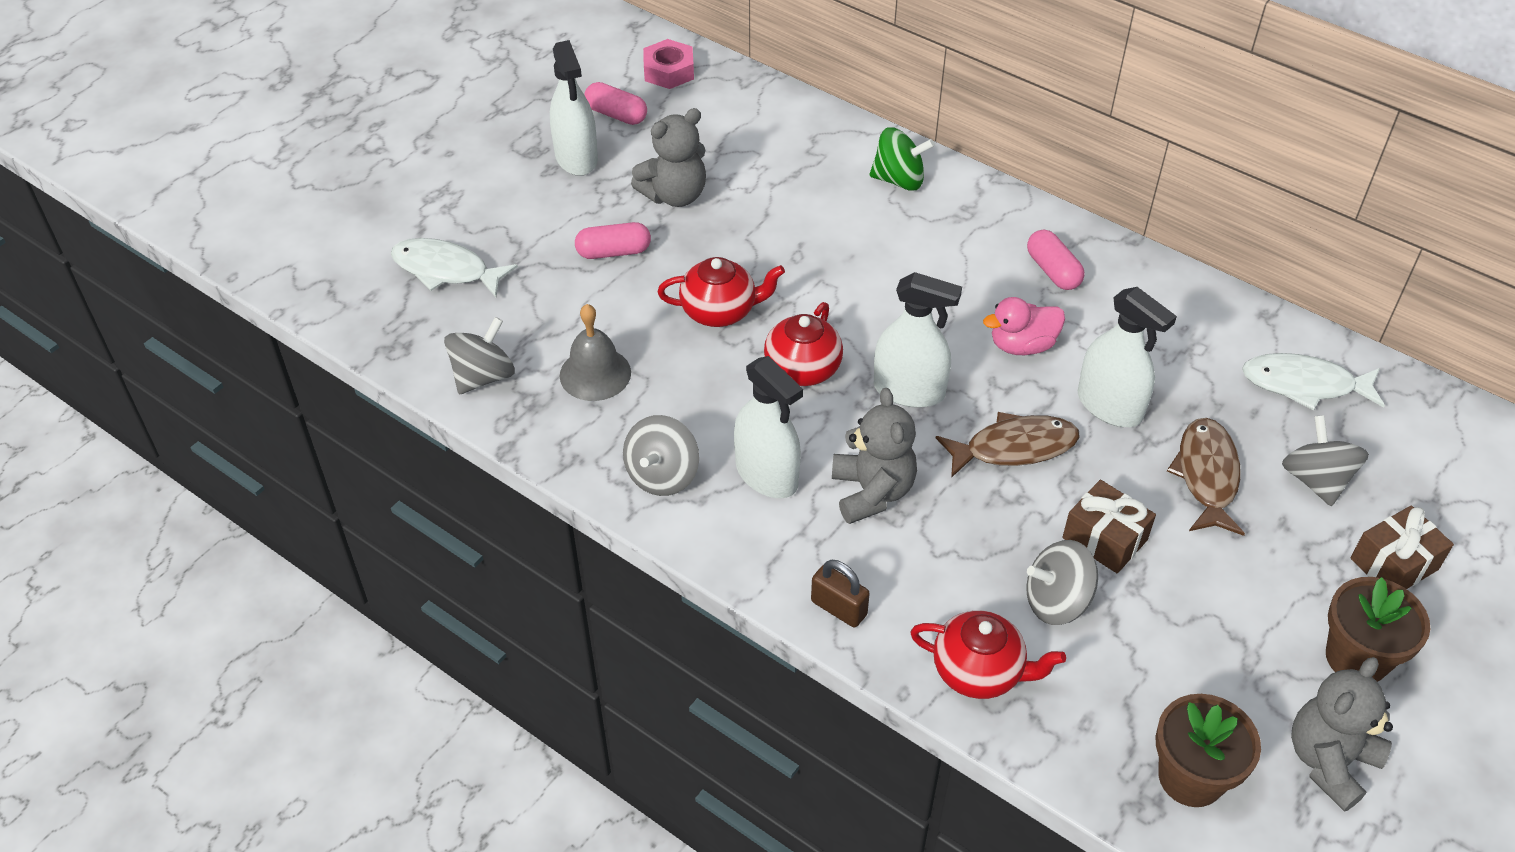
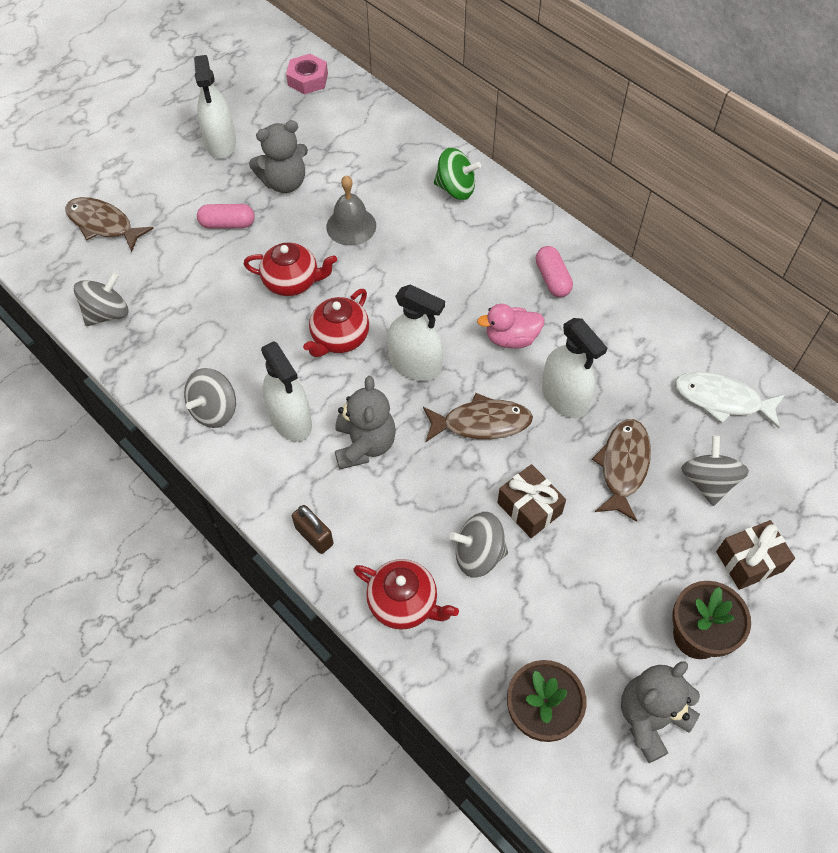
camera: 10 degrees right, 10 degrees up
white fish [391,238,518,297] -> brown fish [65,197,154,252]
grey bell [560,304,631,401] -> grey bell moved to [326,175,376,246]
pink capsule [584,82,647,125] -> none

